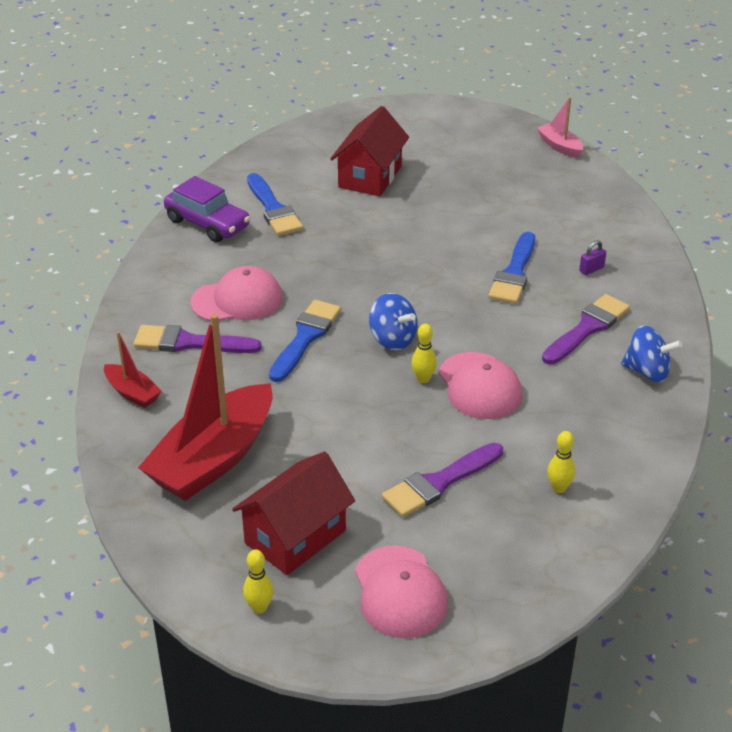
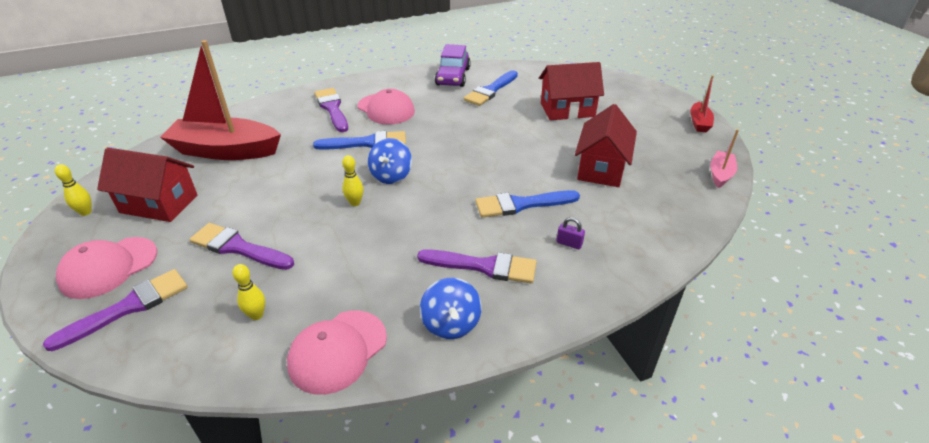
camera: 60 degrees right, 0 degrees up
red boat [104,332,162,408] -> red boat moved to [690,75,714,132]
pink cap [439,352,522,419] -> pink cap moved to [287,311,387,395]
none -> purple brush [43,269,188,351]
none -> red house [575,104,637,187]

